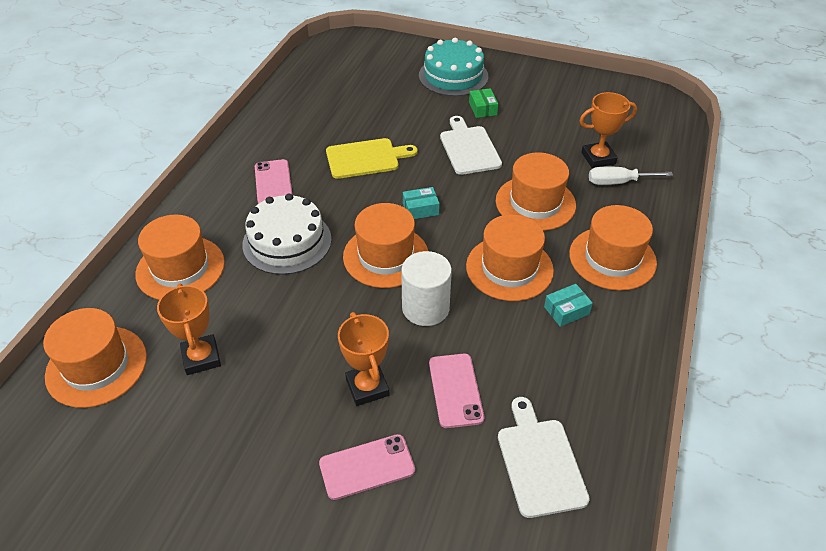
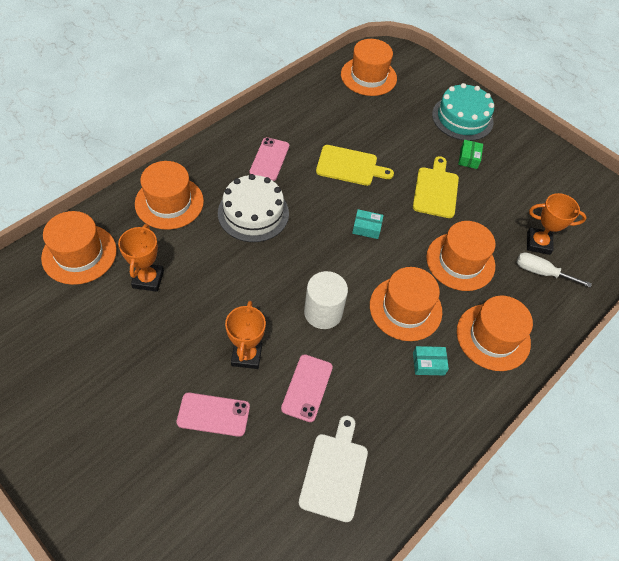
camera: 20 degrees right, 10 degrees up
orange hat [343,203,428,288] -> orange hat moved to [341,39,397,96]
white cutting board [440,116,502,175] -> yellow cutting board [413,156,459,218]

